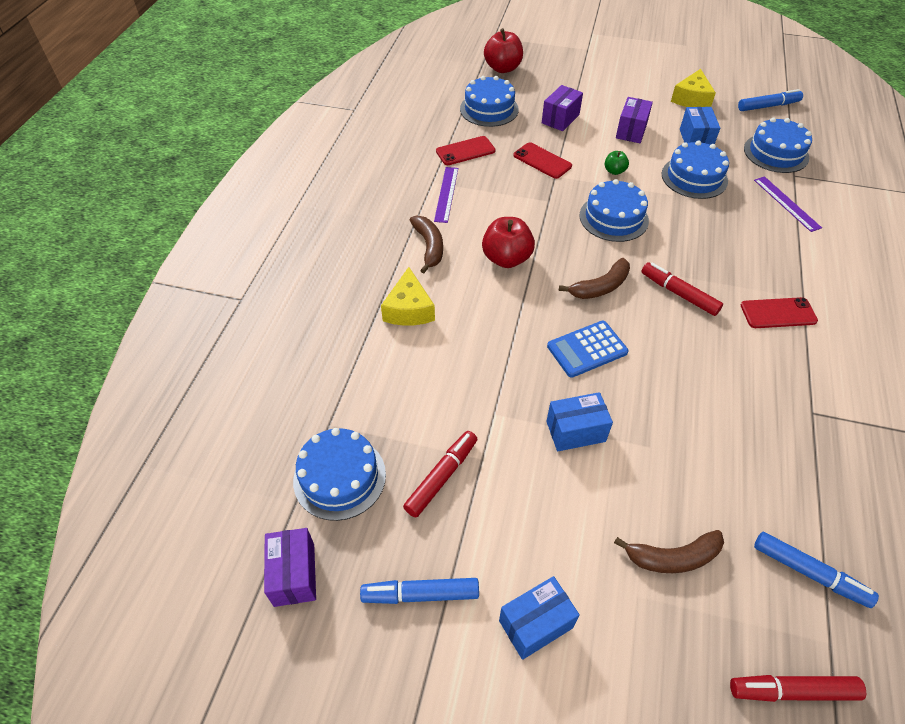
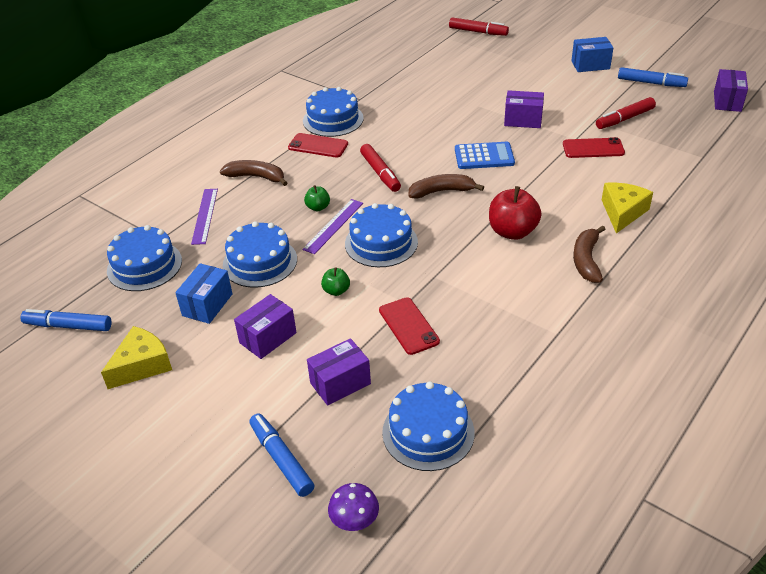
camera: 155 degrees left, 10 degrees down
blue cake [293,428,386,521] -> blue cake moved to [303,87,364,137]
purple ruler [434,167,458,223] -> purple ruler moved to [302,199,363,254]
red phone [436,136,495,165] -> red phone moved to [563,137,625,158]
red apple [484,28,523,73] -> purple mushroom [328,483,379,531]
blue box [546,392,613,451] -> purple box [504,90,544,128]
brown banana [614,530,724,573] -> brown banana moved to [220,160,287,186]
blue marker [754,532,879,608] -> blue marker moved to [249,413,314,497]
none -> green apple [304,185,330,211]

